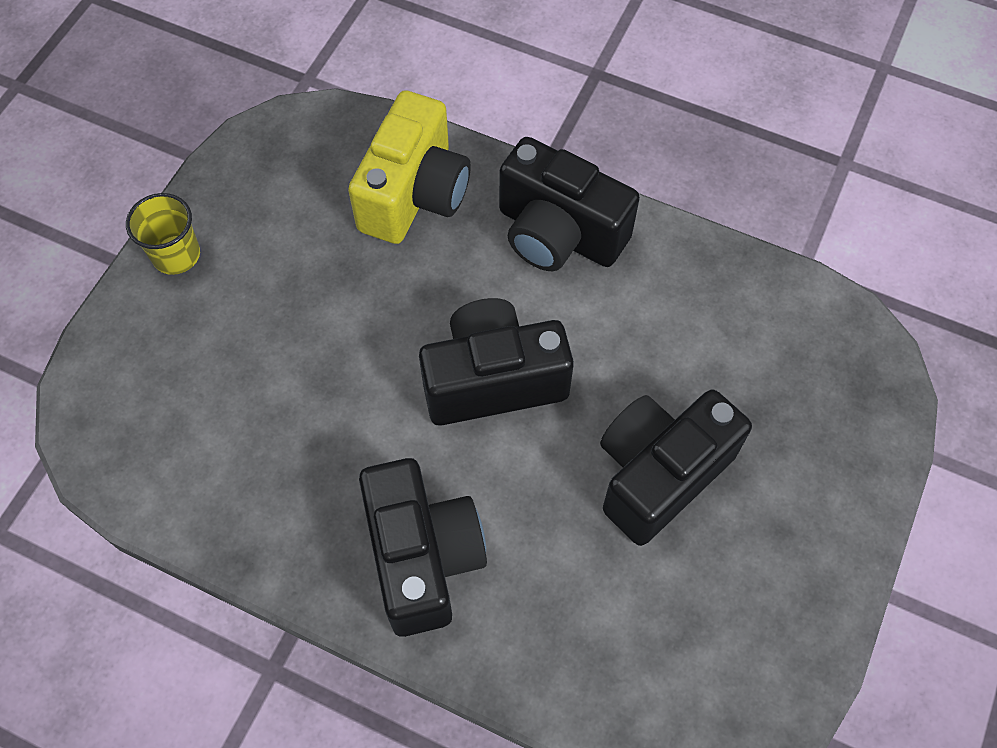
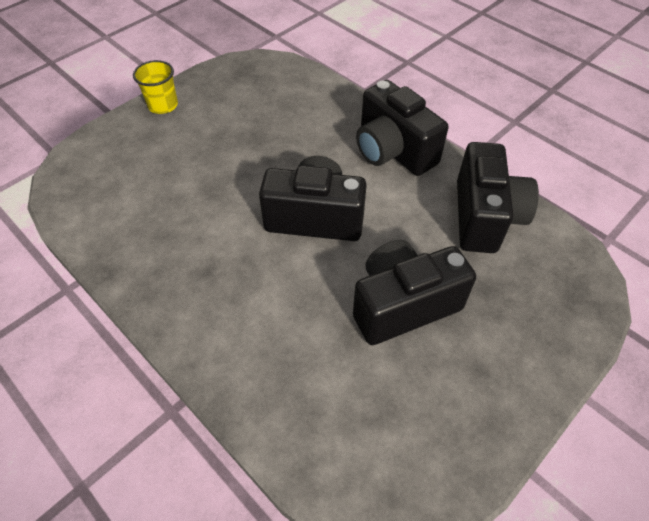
camera: 20 degrees right, 10 degrees down
yellow camera [348,90,471,244] -> none
black camera [359,458,487,637] -> black camera moved to [457,142,539,253]

